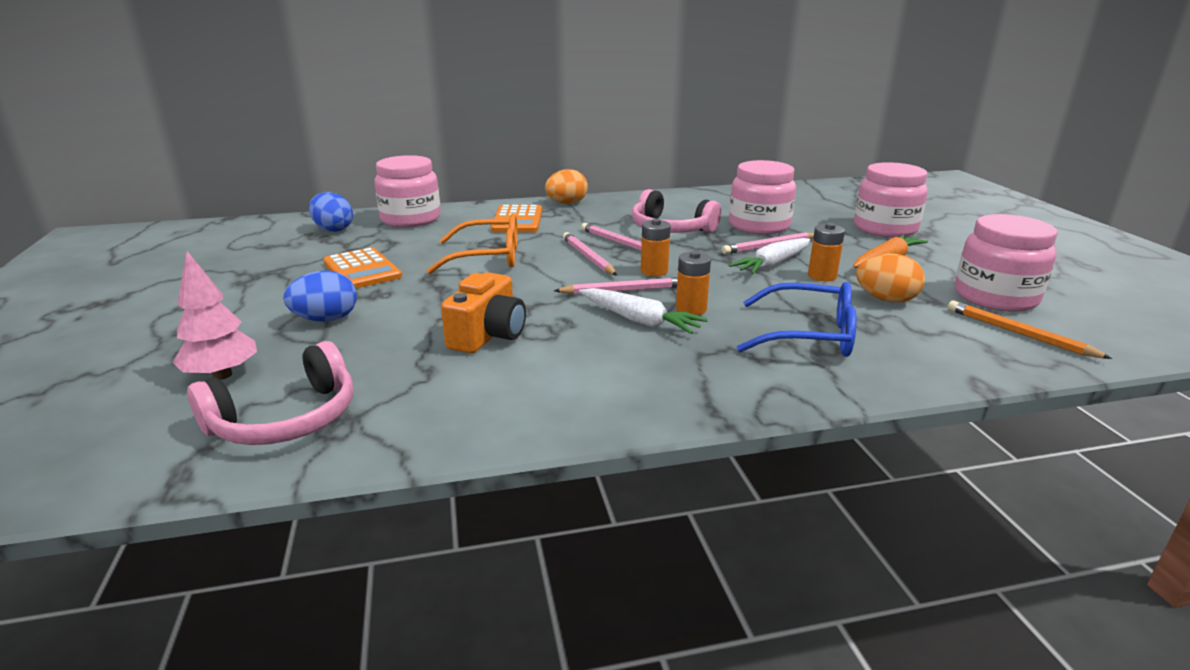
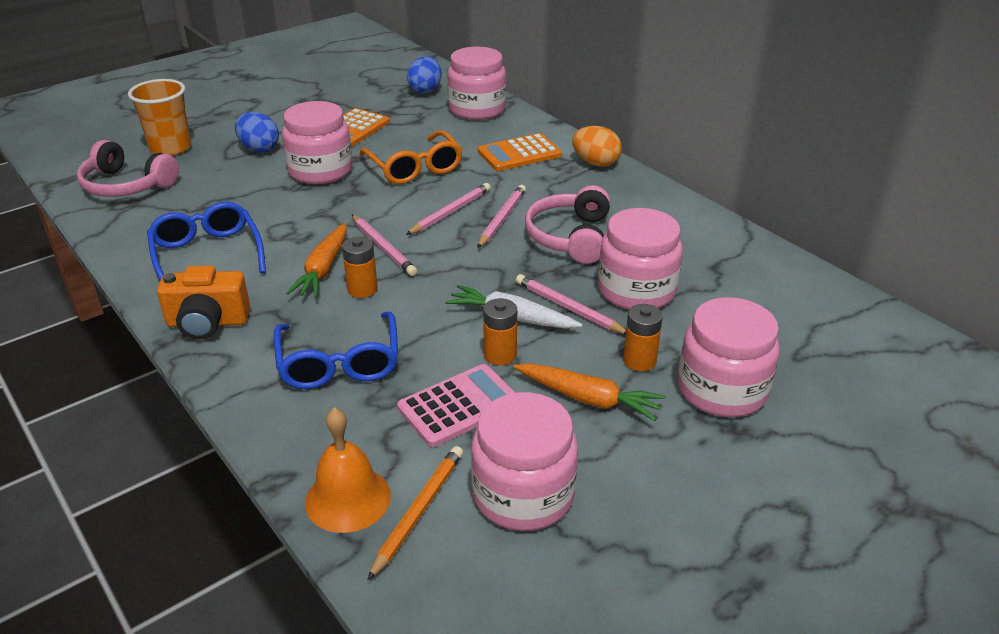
camera: 65 degrees right, 10 degrees up
pink tree [173,251,257,380] -> orange cup [128,79,191,156]
orange camera [441,272,526,354] -> orange camera moved to [157,266,250,339]
white carrot [579,288,708,334] -> orange carrot [286,223,347,298]
orange battery [641,219,671,276] -> orange battery moved to [623,304,663,371]
orange egg [856,254,925,302] -> pink calculator [397,364,516,447]
none -> blue glasses [147,202,266,281]
none -> pink jar [282,101,352,184]
none -> orange bell [305,407,391,533]

